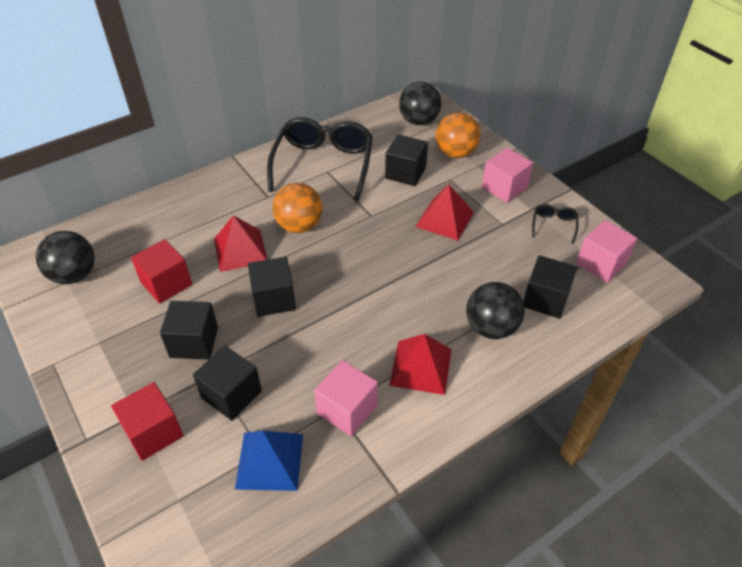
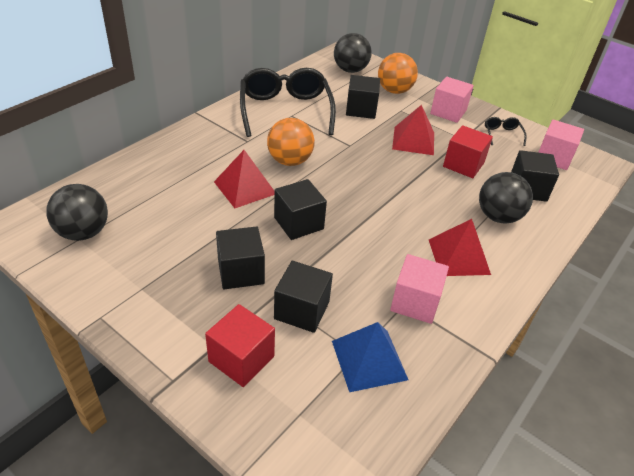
camera: 20 degrees left, 5 degrees down
red cube [131,239,192,304] -> red cube moved to [443,125,493,178]

